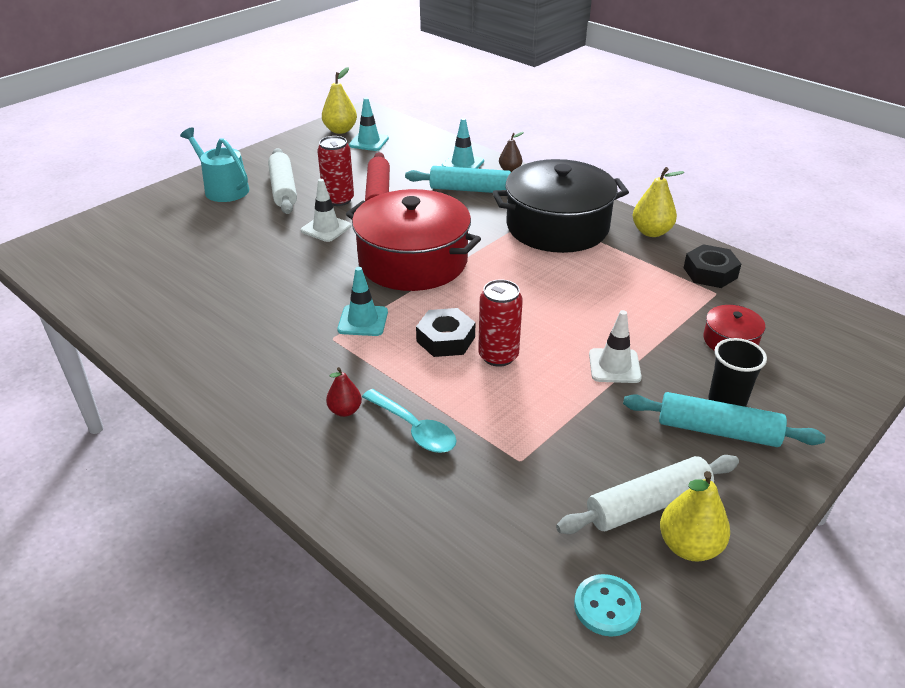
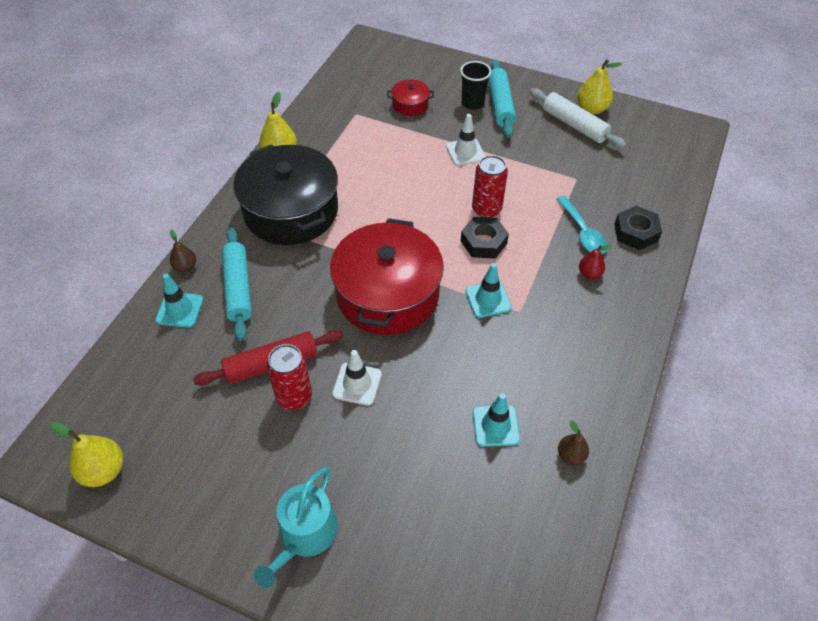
camera: 110 degrees left, 15 degrees up
white rolling pin [268,148,297,214] -> none
turquoise traffic cone [349,97,389,151] -> turquoise traffic cone moved to [473,393,520,447]
turquoise spoon [362,389,456,453] -> turquoise spoon turned 135 degrees clockwise [556,196,607,254]
turquoise button [574,574,641,637] -> none
black nut [684,244,741,288] -> black nut moved to [615,206,662,250]
none -> brown pear [558,420,589,465]

